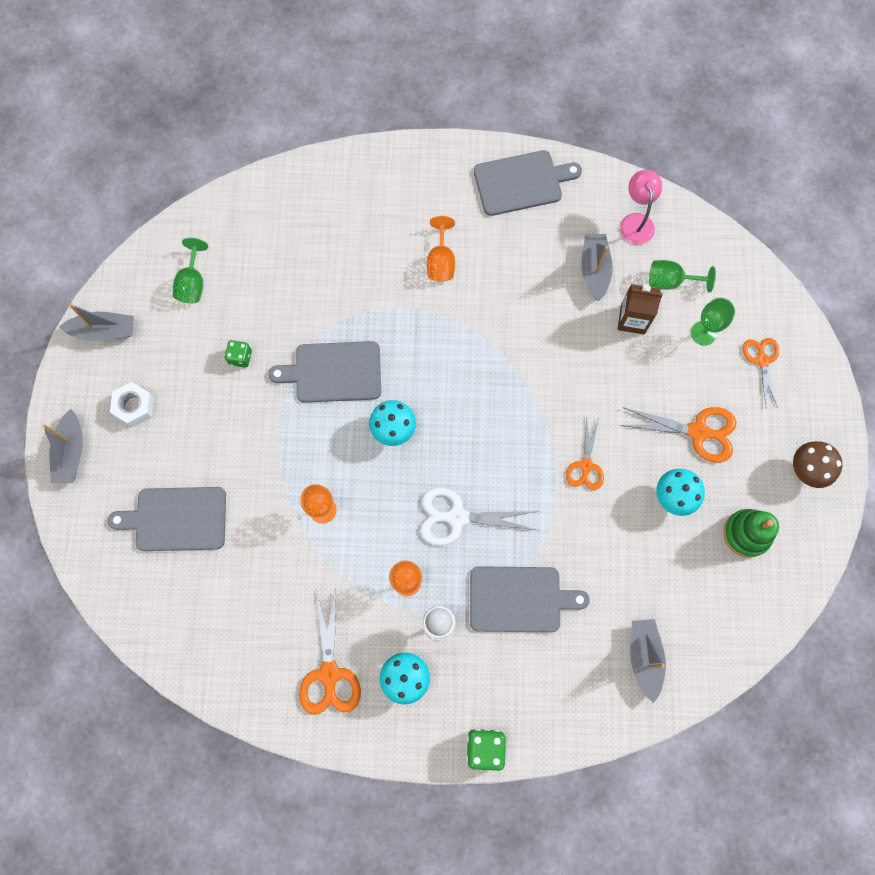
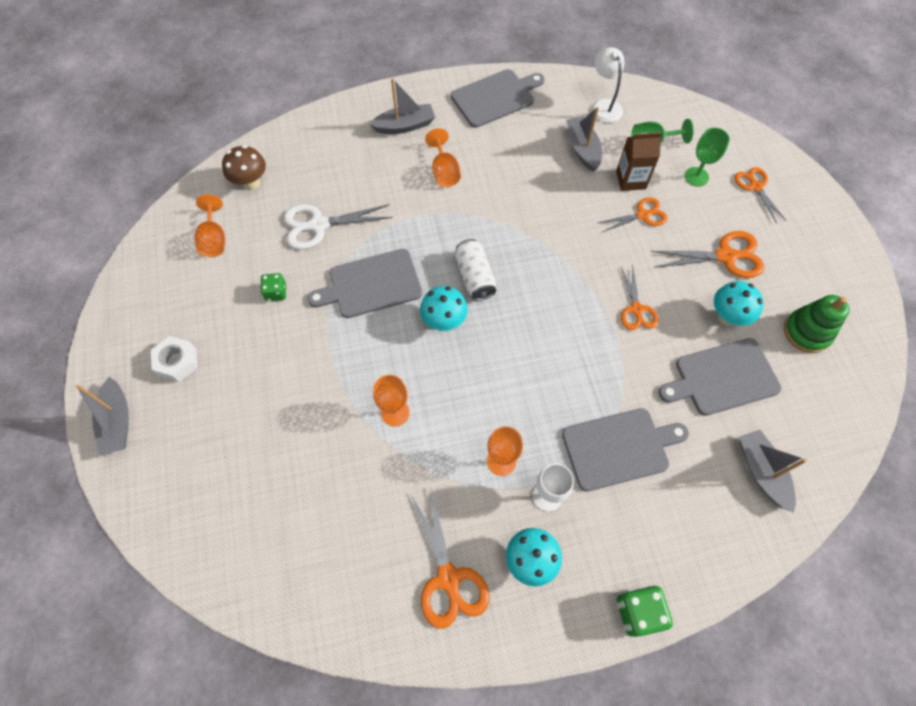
camera: 15 degrees left, 10 degrees down
grey boat [59,304,134,341] -> grey boat moved to [369,78,435,134]
grey cutting board [108,487,226,551] -> grey cutting board moved to [658,338,781,416]
green goblet [173,238,208,303] -> orange goblet [194,194,225,257]
white scissors [420,487,539,546] -> white scissors moved to [284,204,393,250]
pink lamp [620,170,662,245] -> white lamp [592,47,624,123]
brown mushroom [793,441,843,488] -> brown mushroom moved to [222,145,266,190]
none -> white can [454,239,496,301]
none -> orange scissors [598,197,668,232]

